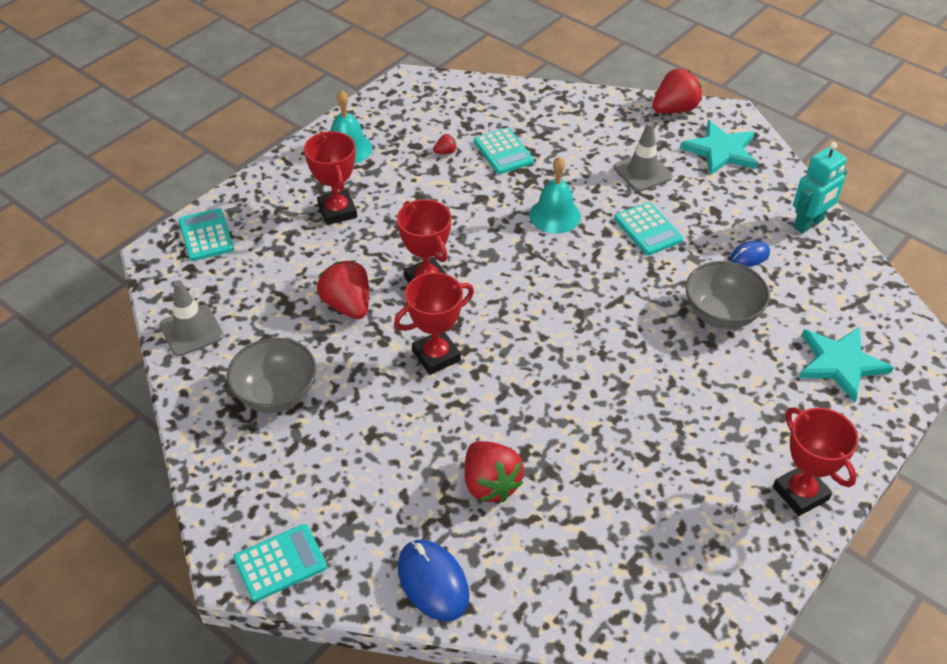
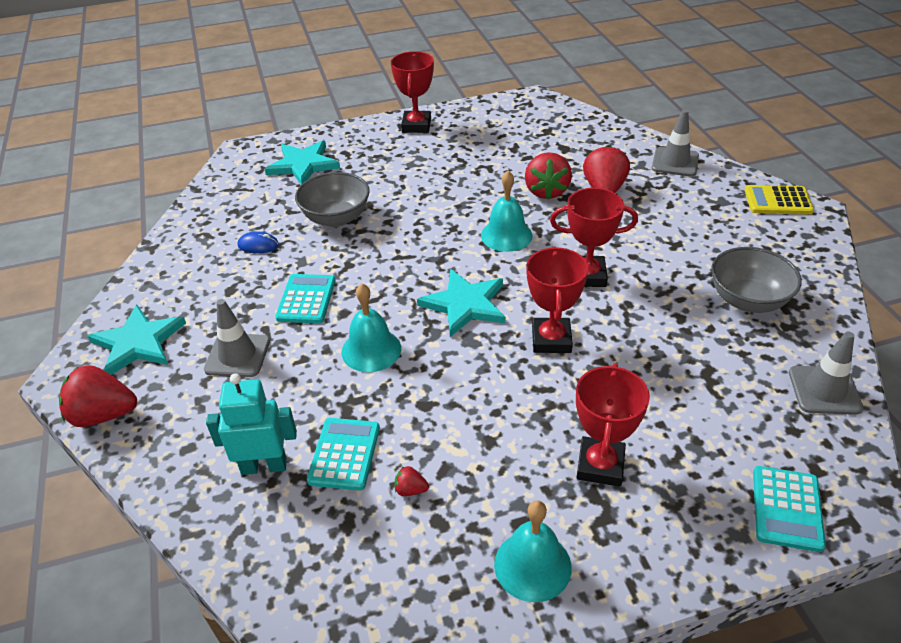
camera: 145 degrees left, 5 degrees down
turquoise calculator [233,524,327,602] -> yellow calculator [745,185,814,215]
red strawberry [317,261,369,319] -> red strawberry moved to [525,152,572,199]
blue mouse [398,540,470,621] -> grey traffic cone [652,109,699,176]
turquoise robot [793,142,847,234] -> turquoise robot moved to [206,373,297,475]
none -> turquoise star [417,269,506,337]
none -> turquoise bell [481,171,533,252]

